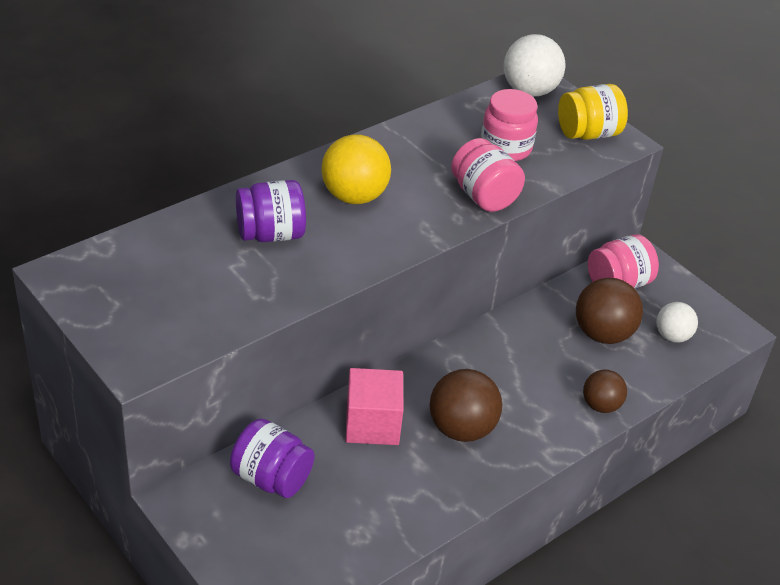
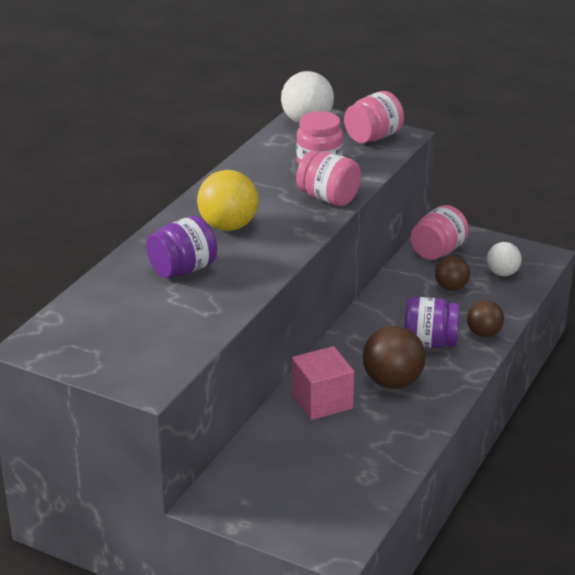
camera: 20 degrees left, 10 degrees down
purple jar [230,418,315,498] -> purple jar moved to [405,297,460,348]
yellow jar [558,84,628,140] -> pink jar [344,91,404,143]
brown ball [576,278,643,344] -> brown ball [435,256,470,291], size x0.62

